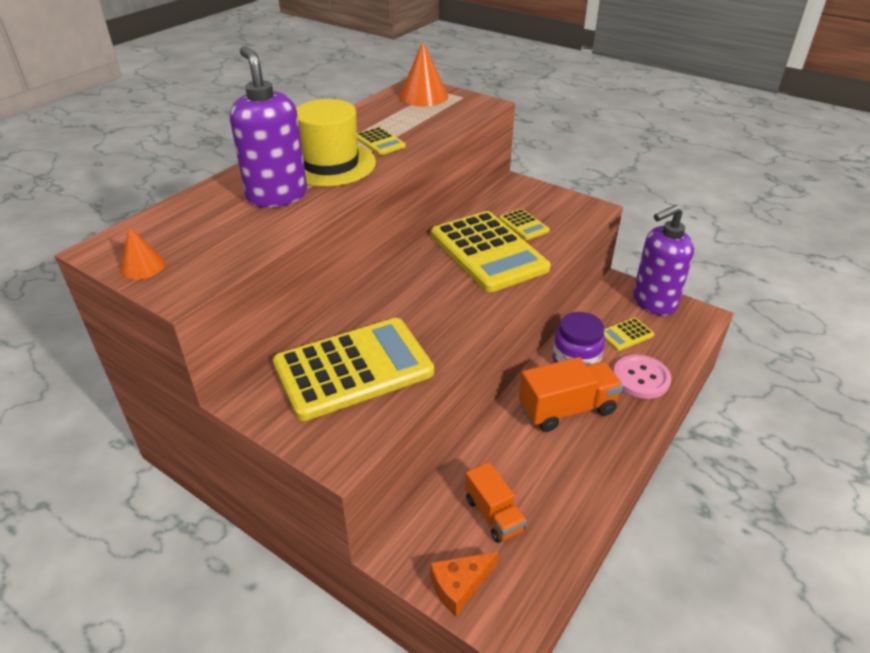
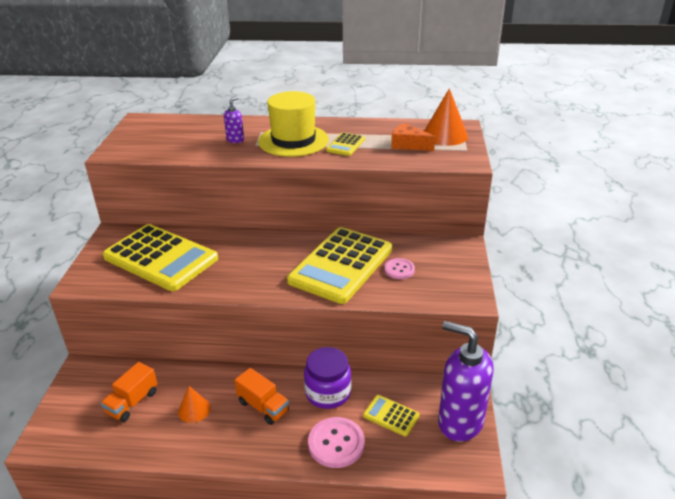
camera: 60 degrees right, 5 degrees down
orange cone [120,227,165,280] -> orange cone moved to [178,386,211,423]
purple soap dispenser [230,46,307,208] -> purple soap dispenser [224,97,244,143], size x0.43
orange cheese [430,552,498,616] -> orange cheese moved to [391,123,435,151]
yellow calculator [499,209,550,240] -> pink button [384,258,415,279]
orange truck [519,357,623,432] -> orange truck [234,368,289,425], size x0.64

